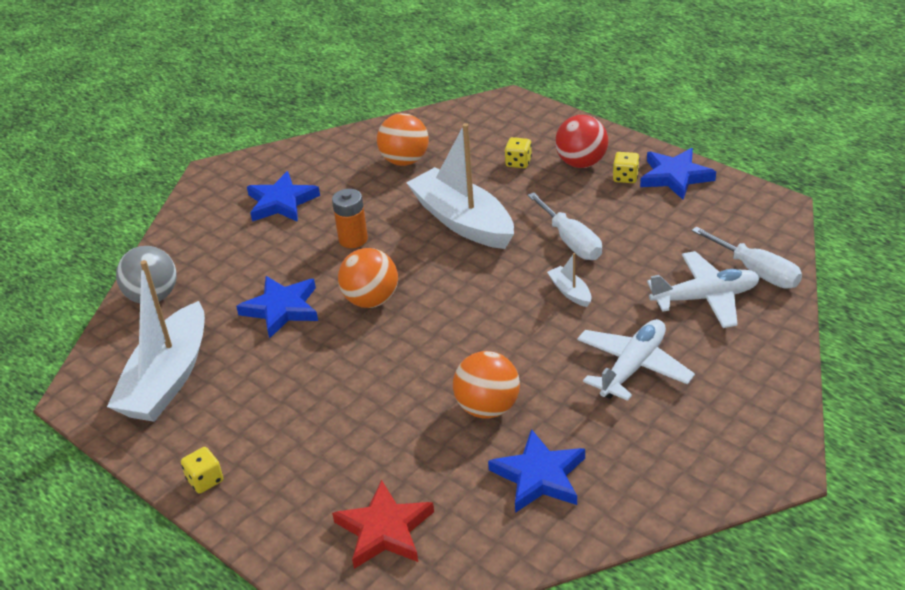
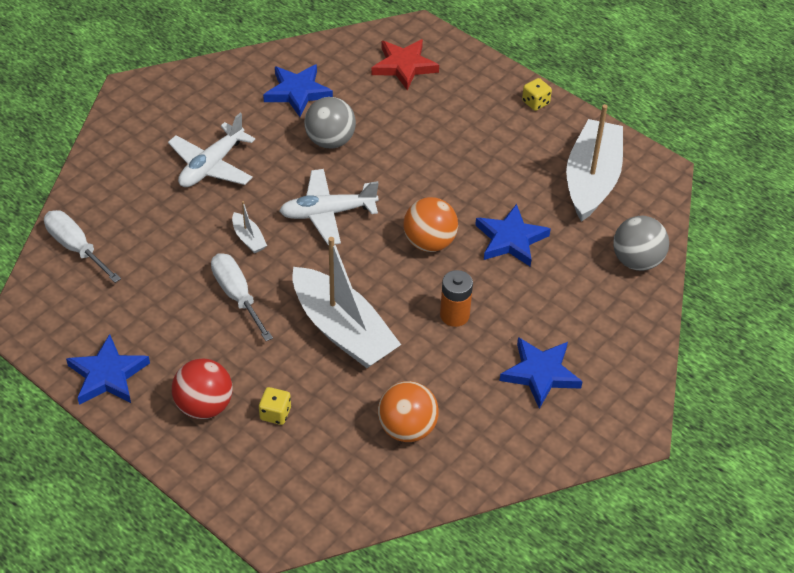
camera: 175 degrees right, 10 degrees up
orange ball [453,351,520,419] -> grey ball [304,97,356,149]
yellow dice [613,152,639,183] -> none
white plane [647,251,760,328] -> white plane moved to [279,169,379,245]

